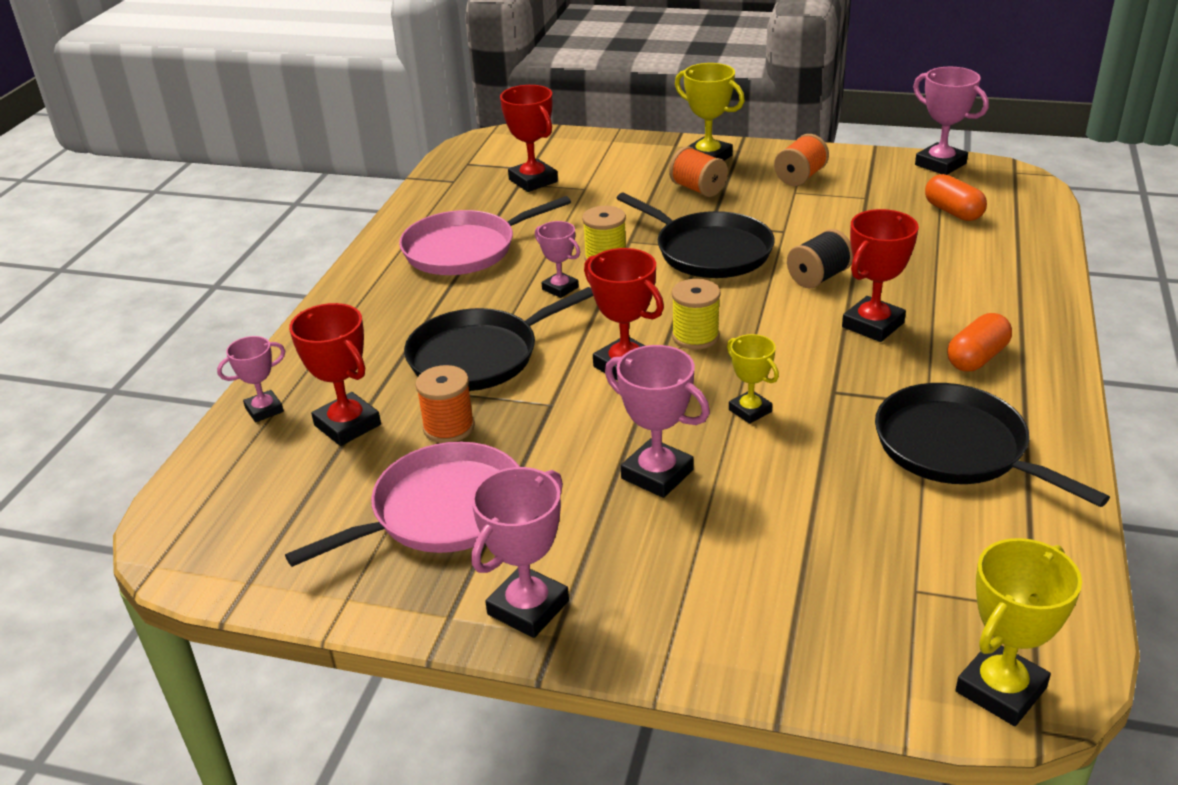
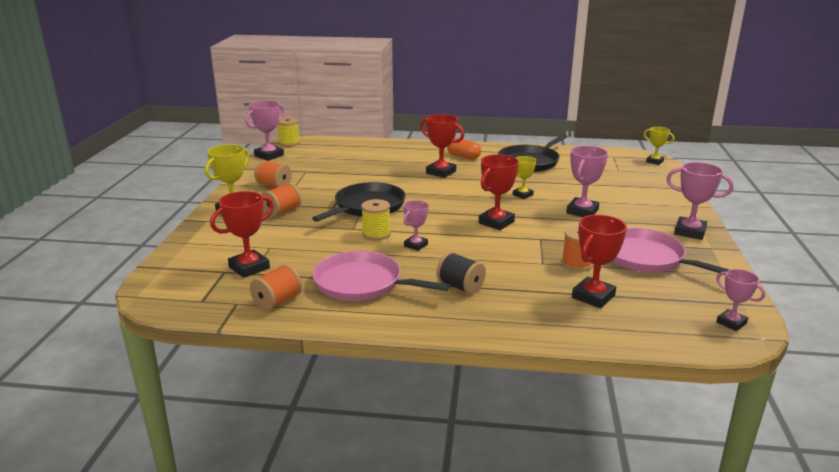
camera: 100 degrees left, 10 degrees down
pink trophy [217,336,285,422] -> pink trophy moved to [716,269,765,331]
pink pan [399,196,571,275] -> pink pan turned 150 degrees clockwise [312,251,450,301]
black pan [404,287,593,391] -> none
yellow spool [672,279,721,350] -> yellow spool moved to [278,117,300,147]
black spool [787,229,853,289] -> black spool moved to [436,252,486,294]
orange capsule [925,174,987,221] -> none
yellow trophy [956,538,1082,726] -> yellow trophy [644,127,674,165], size x0.63
none -> orange spool [250,264,302,311]

